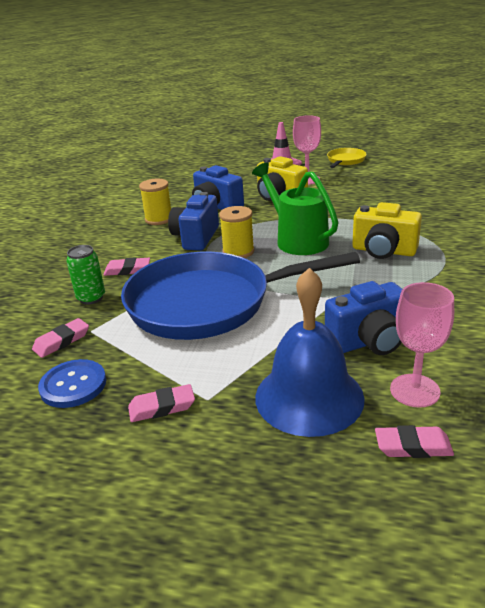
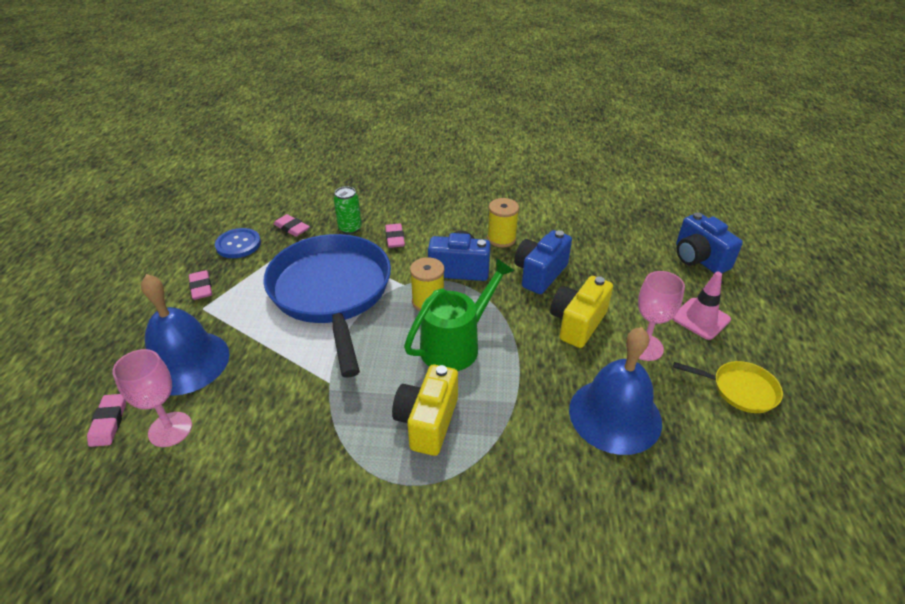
camera: 80 degrees right, 10 degrees up
blue camera [325,281,402,355] -> blue camera moved to [676,212,743,273]
none -> blue bell [569,327,662,455]

